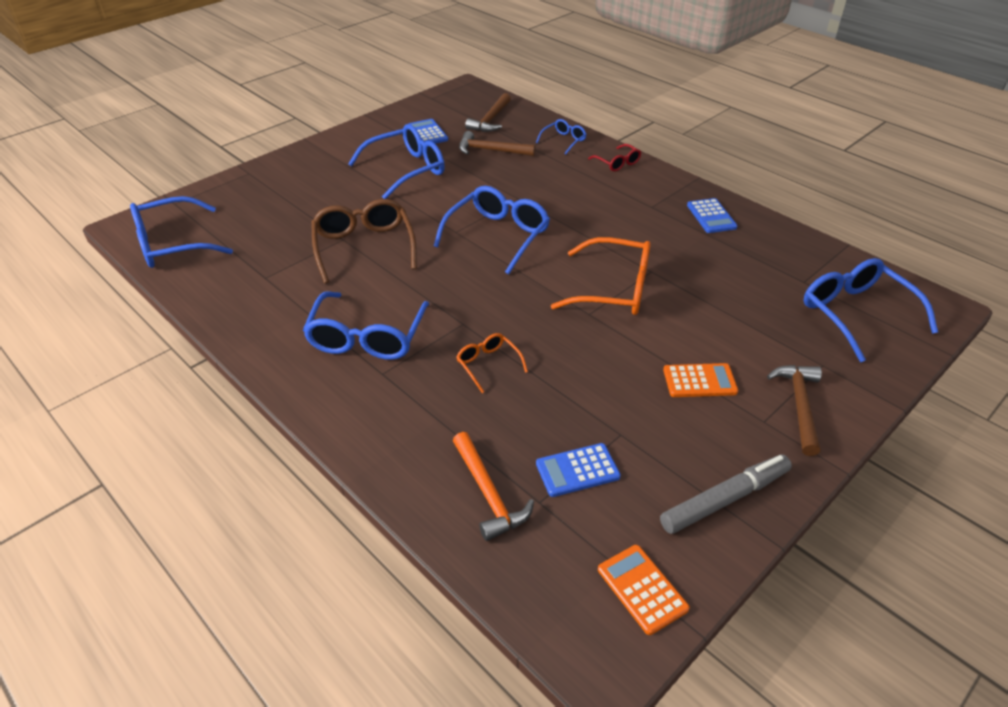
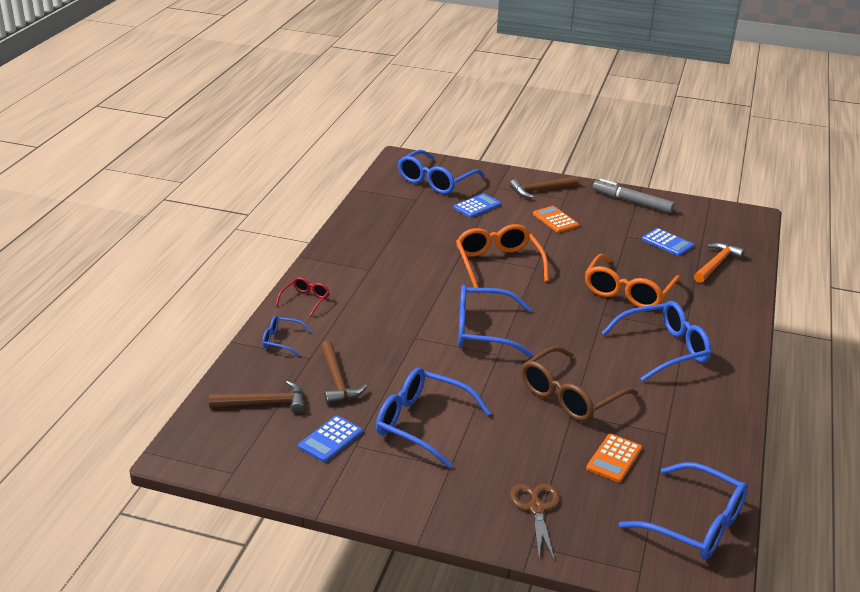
camera: 120 degrees left, 10 degrees down
orange glasses [456,333,528,393] -> orange glasses [585,254,680,307], size x1.95
orange calculator [598,545,690,635] -> orange calculator moved to [586,434,642,482]
blue calculator [687,198,738,233] -> blue calculator moved to [454,193,501,218]
none -> brown scissors [510,484,560,561]

